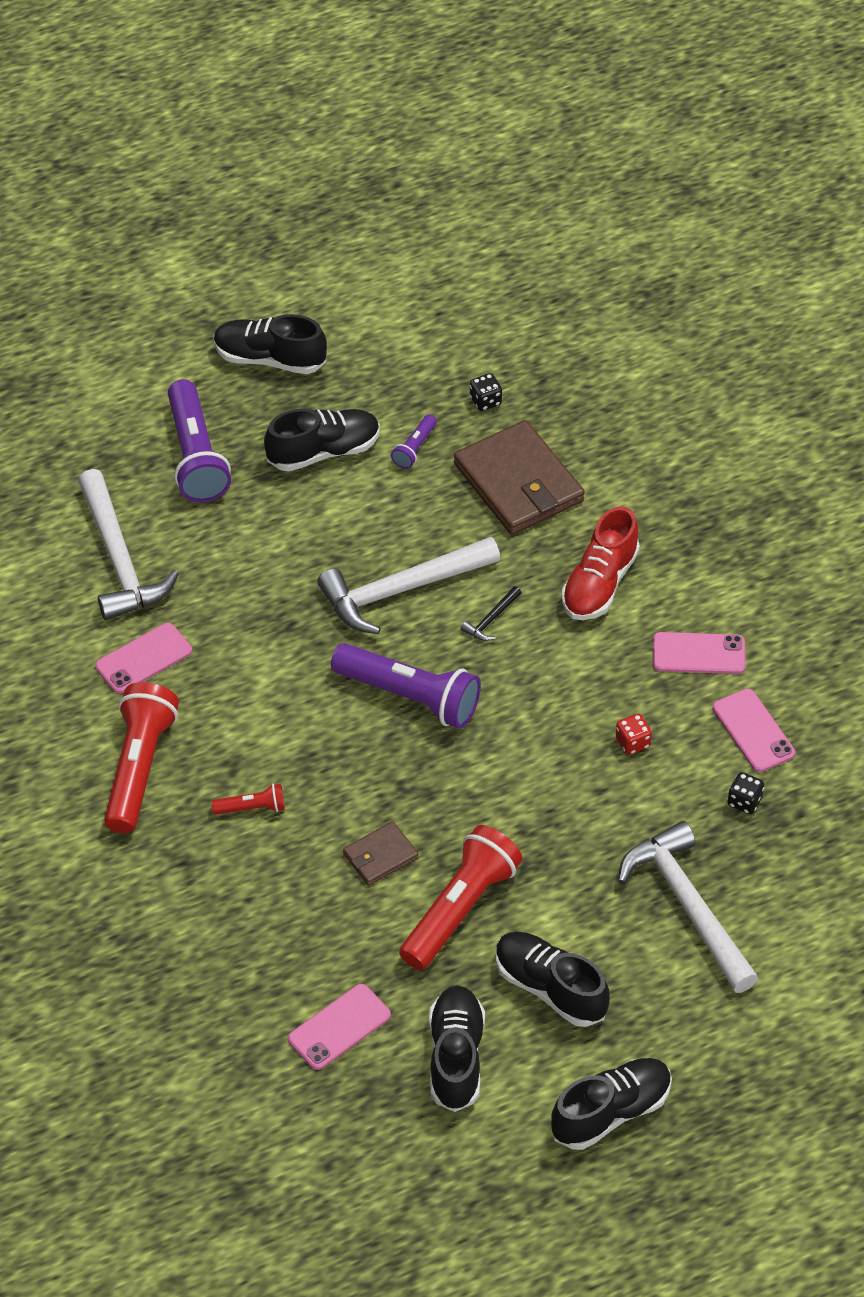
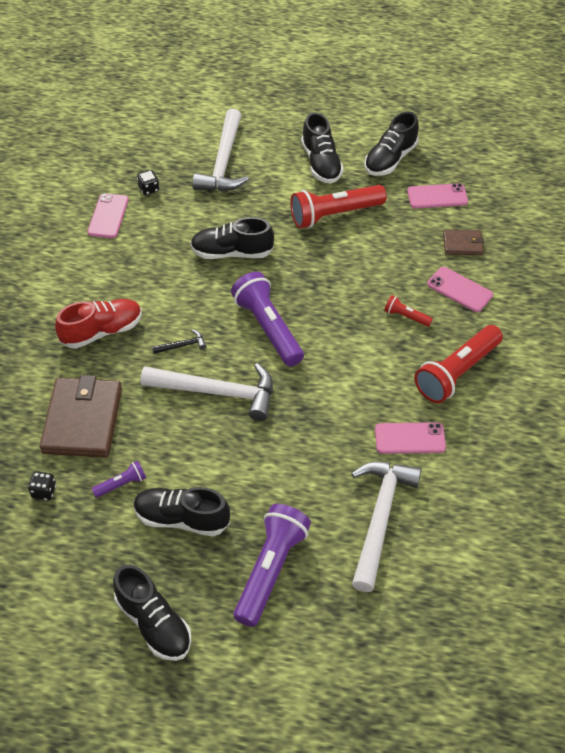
camera: 145 degrees left, 0 degrees up
brown wallet [343,821,418,886] -> brown wallet moved to [443,230,484,255]
black shoe [551,1058,672,1150] -> black shoe moved to [190,217,274,259]
red dice [616,713,652,755] -> none
pink phone [653,632,746,674] -> pink phone moved to [427,267,493,312]

